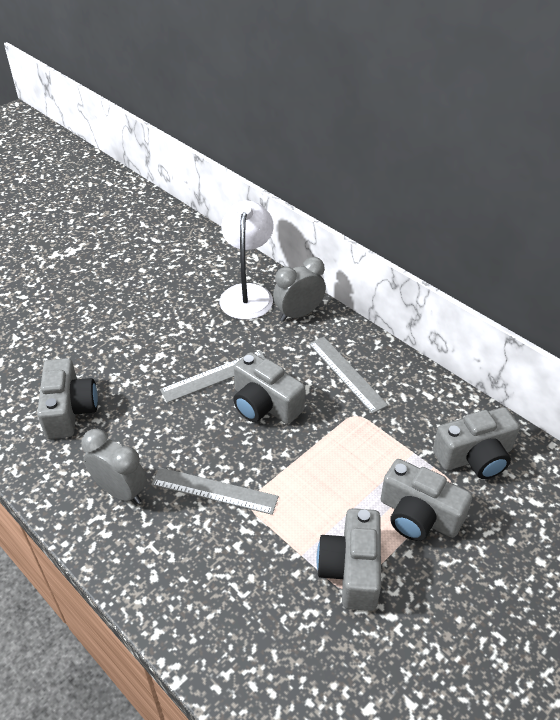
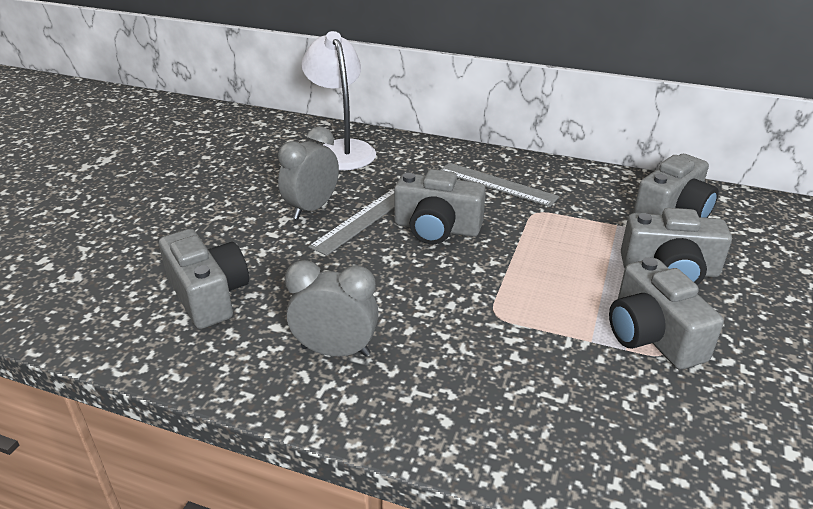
camera: 25 degrees left, 10 degrees down
grey ruler [151,467,279,515] -> none
grey clock [273,257,326,321] -> grey clock moved to [278,126,339,220]

